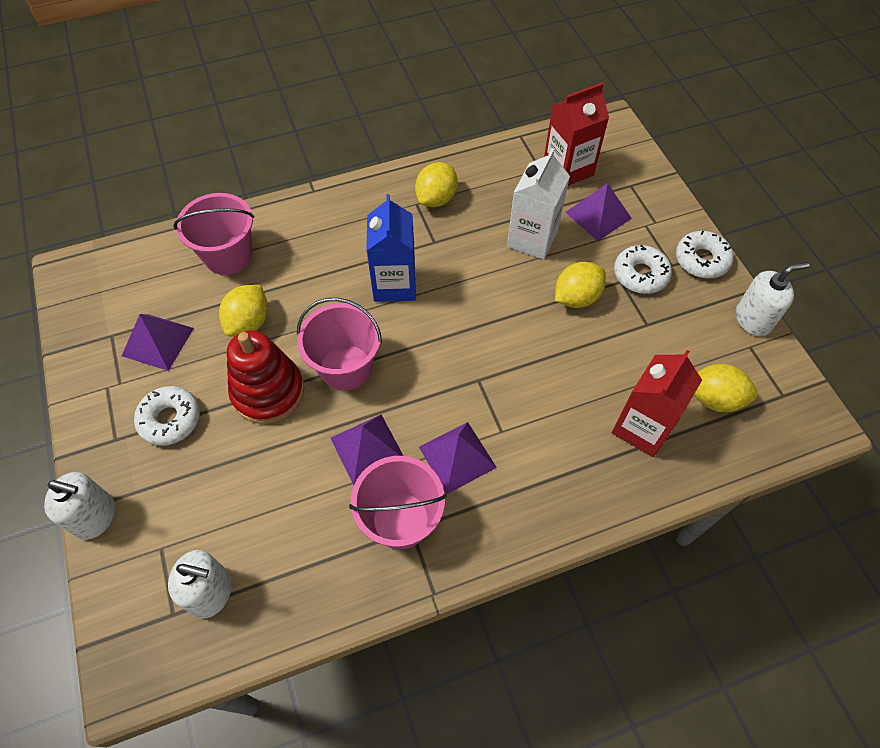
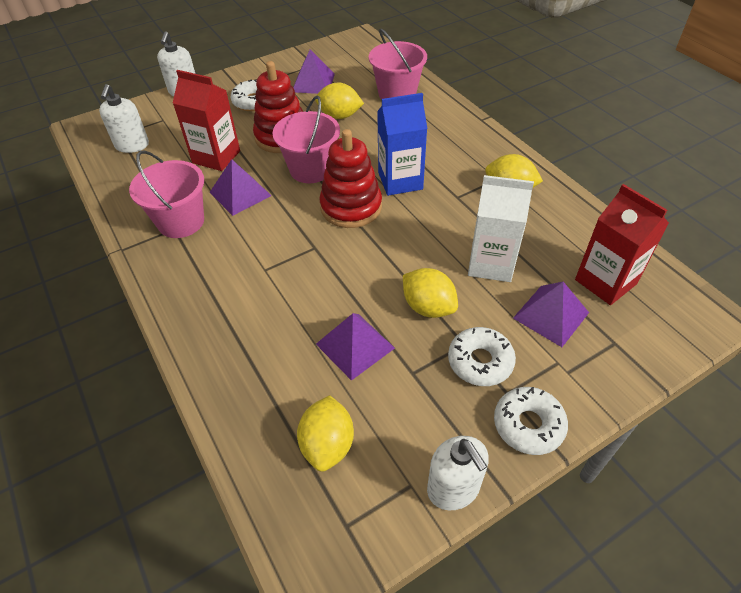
camera: 80 degrees right, 10 degrees down
purple pyramid [419,422,497,494] -> purple pyramid moved to [316,313,395,381]
red carton [612,350,702,457] -> red carton moved to [173,70,240,171]
none -> red stacking toy [319,129,382,228]

